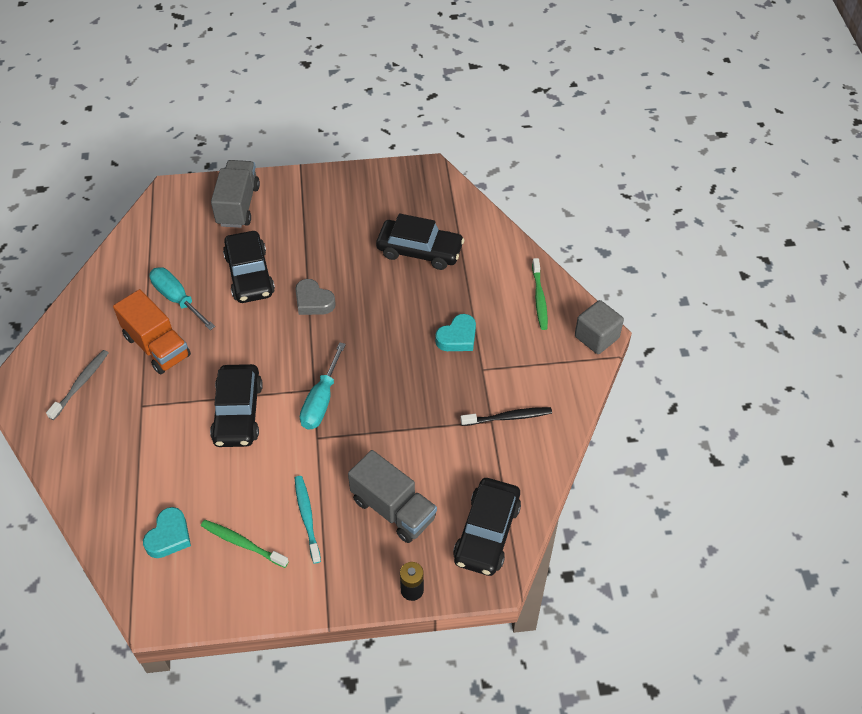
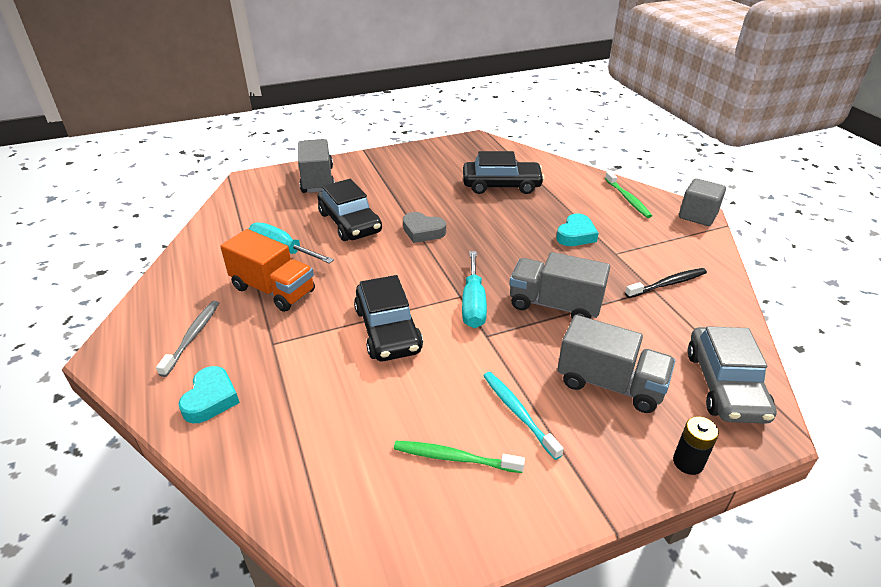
camera: 15 degrees left, 15 degrees down
turquoise heart [143,507,191,558] -> turquoise heart moved to [178,366,240,423]
black car [453,478,521,576] -> grey car [688,326,777,424]
none -> grey truck [509,252,610,319]

